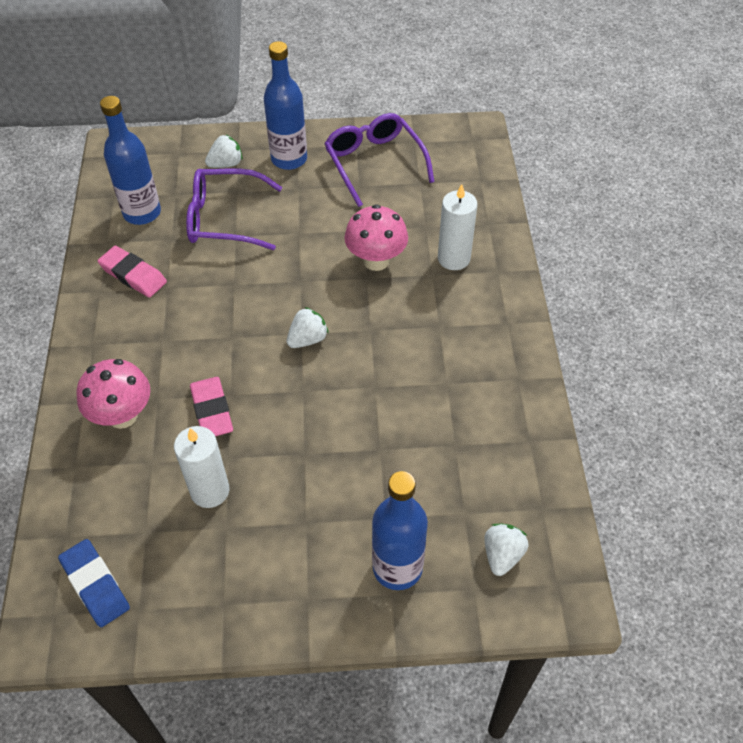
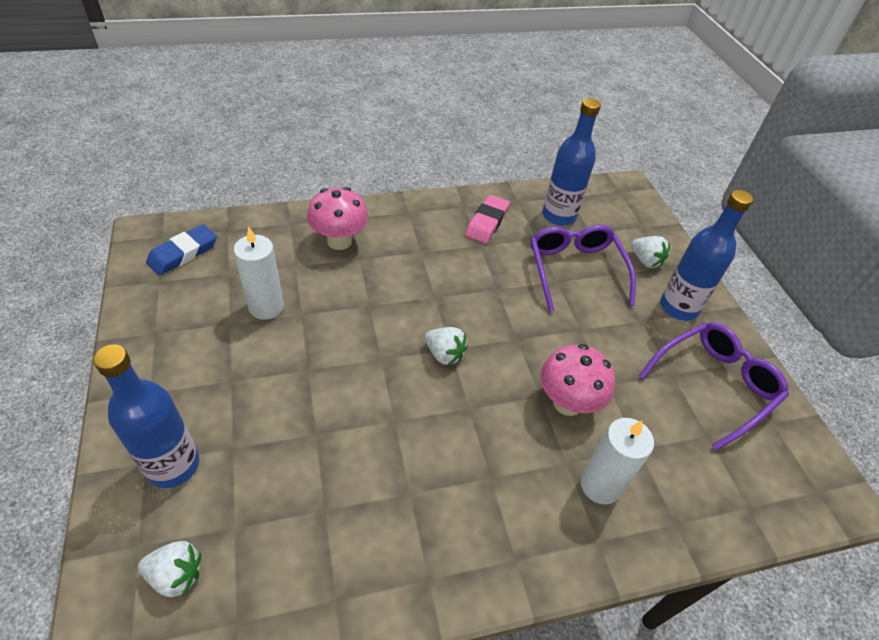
camera: 75 degrees right, 5 degrees down
pink eraser [190,377,233,436] -> none

